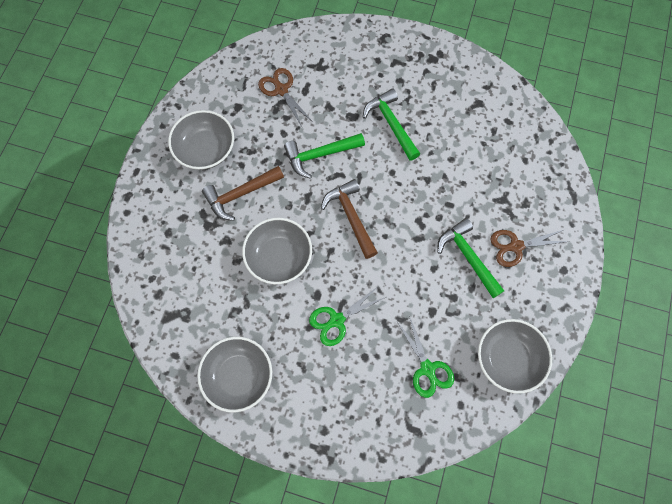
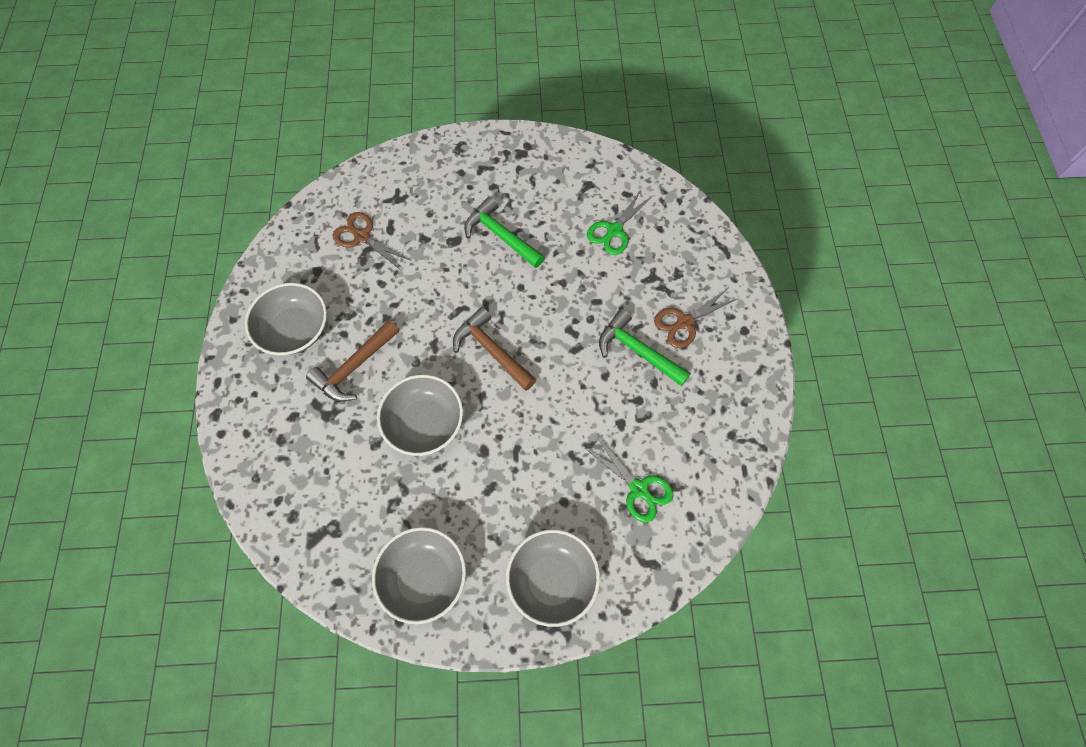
camera: 20 degrees left, 5 degrees down
green hammer [284,133,365,179] -> none
green scissors [309,287,386,346] -> green scissors moved to [587,190,653,255]
grey bowl [478,319,552,394] -> grey bowl moved to [506,529,600,627]

